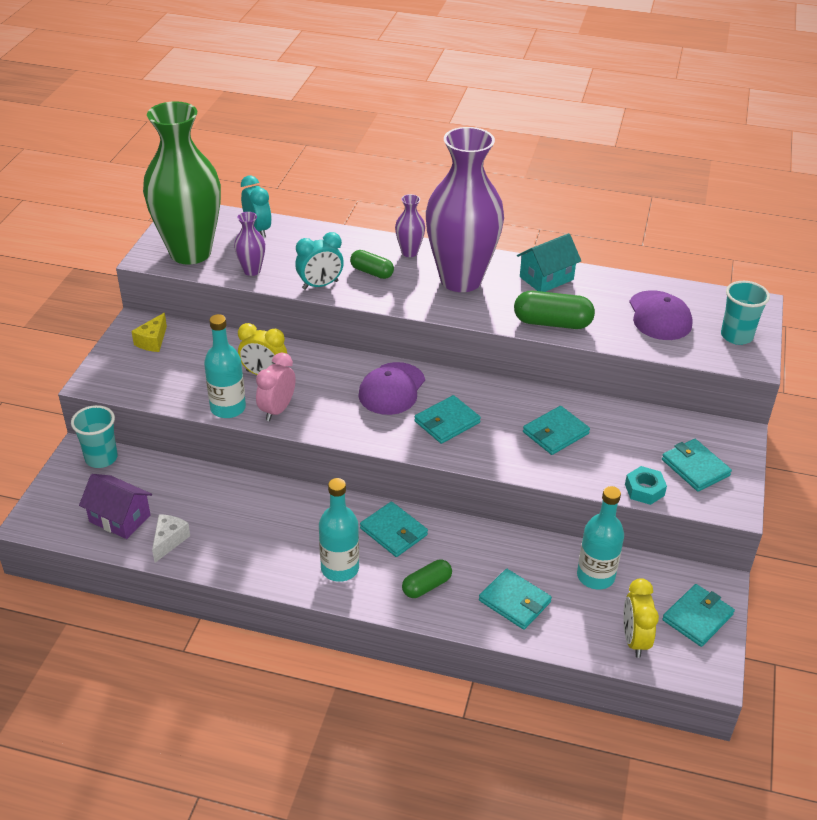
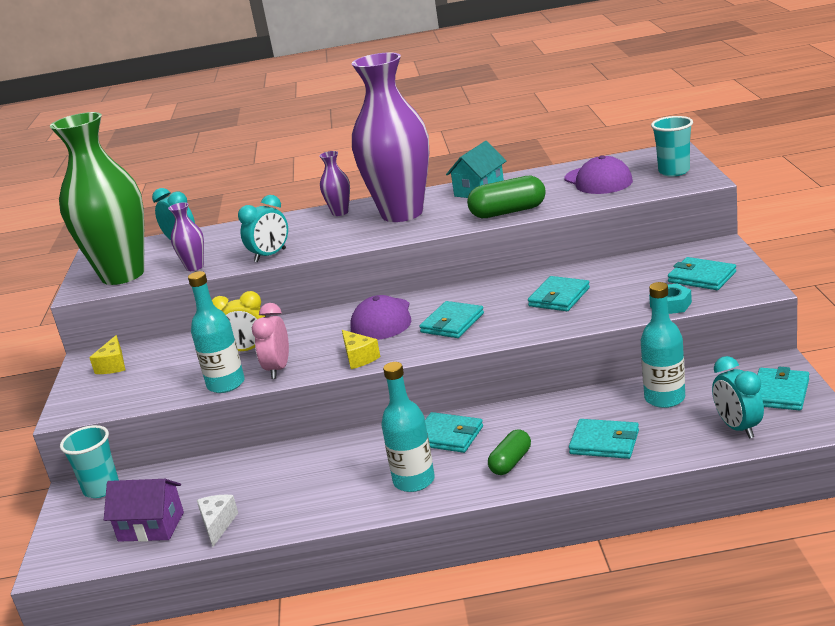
camera: 15 degrees left, 15 degrees down
green capsule [350,250,394,279] -> none
yellow clock [623,578,659,658] -> turquoise clock [712,356,764,438]
none -> yellow cheese [342,330,380,369]

